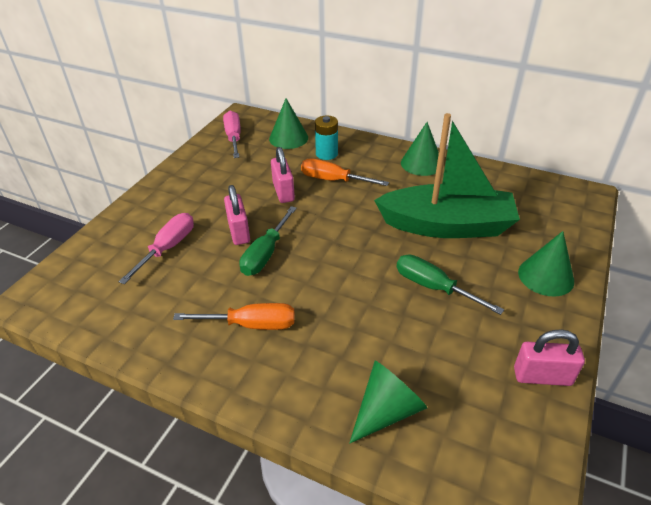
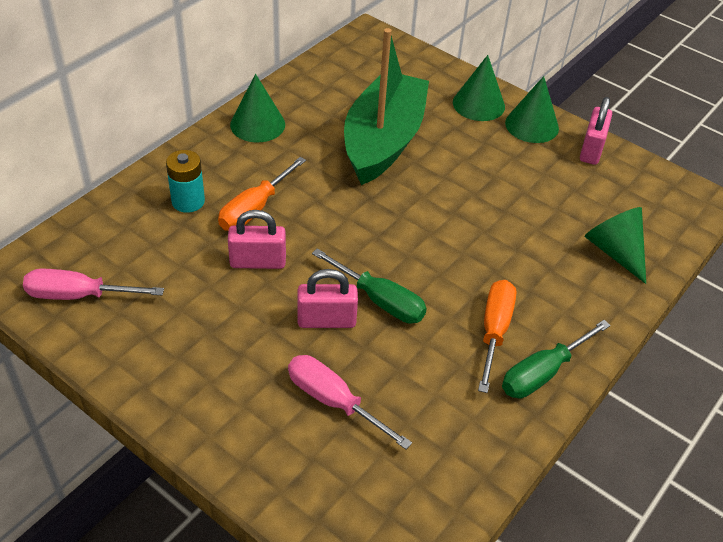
camera: 80 degrees left, 5 degrees up
green cone [269,98,308,149] -> green cone moved to [505,76,559,143]
green screwdriver [397,255,504,315] -> green screwdriver moved to [502,320,611,398]

